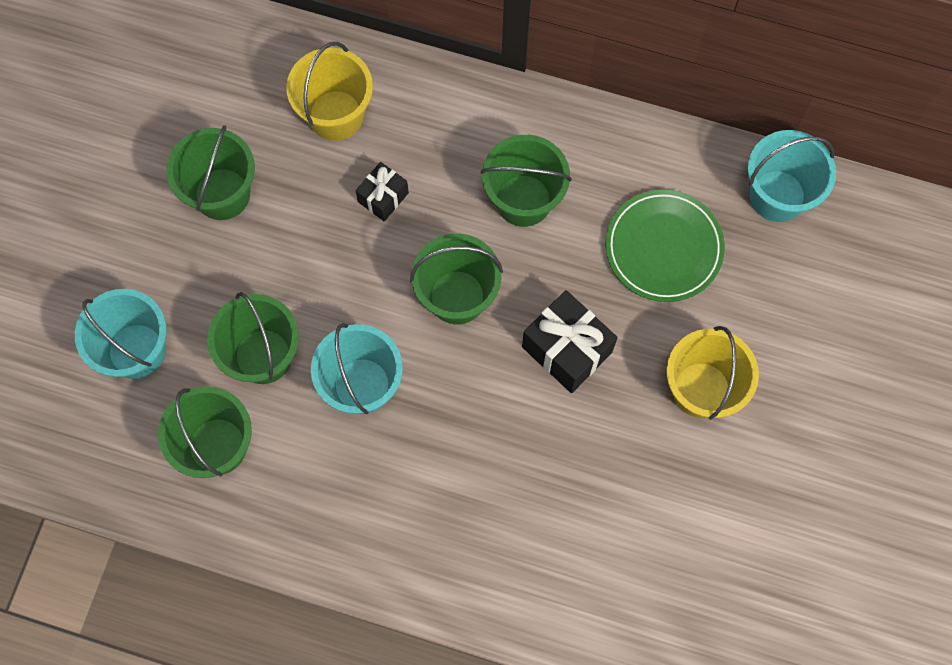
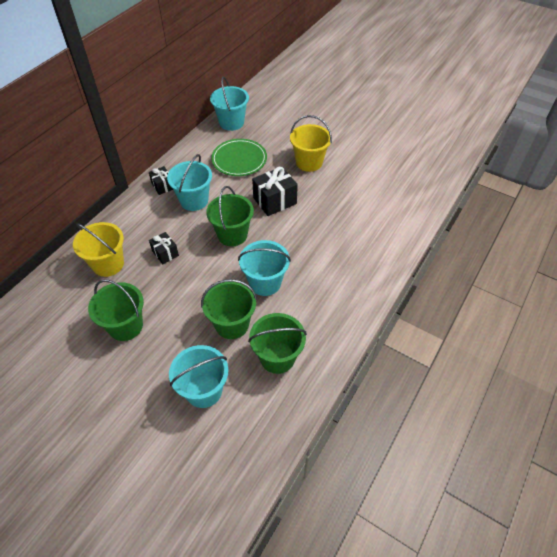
camera: 75 degrees left, 20 degrees down
green bucket [480,135,572,227] -> turquoise bucket [167,154,212,211]
none -> black gift [149,166,173,195]

